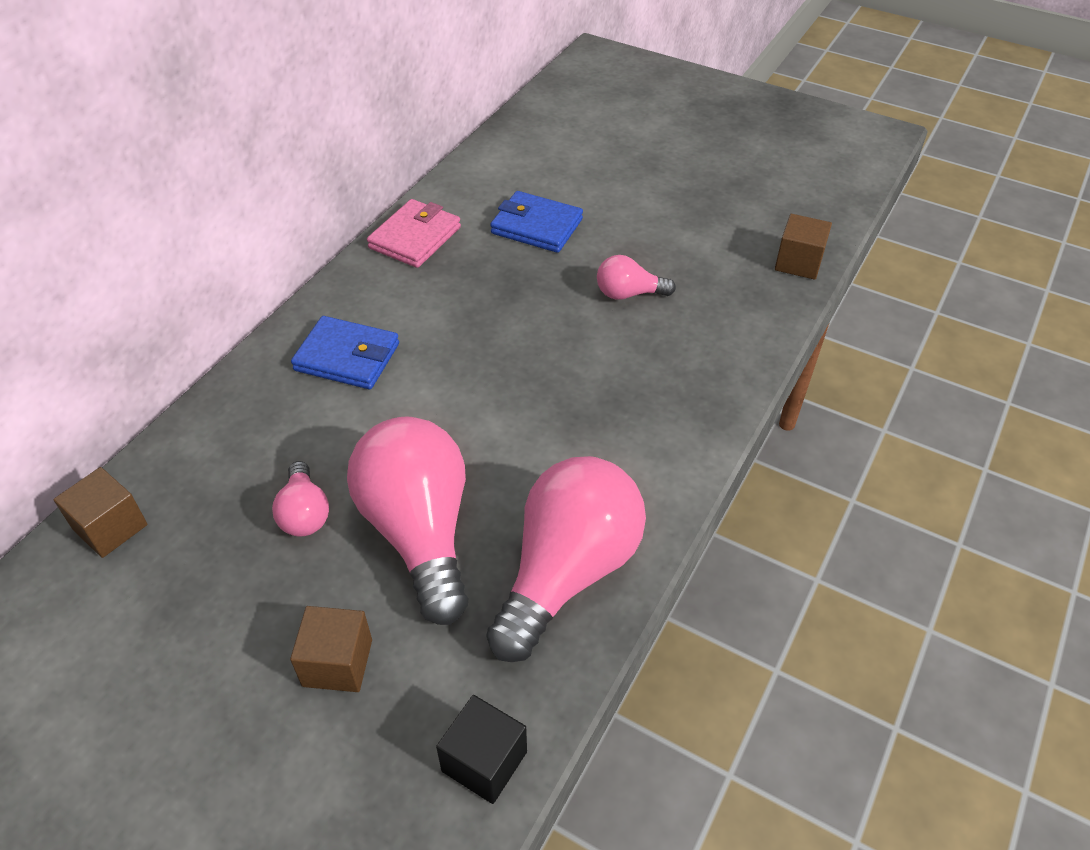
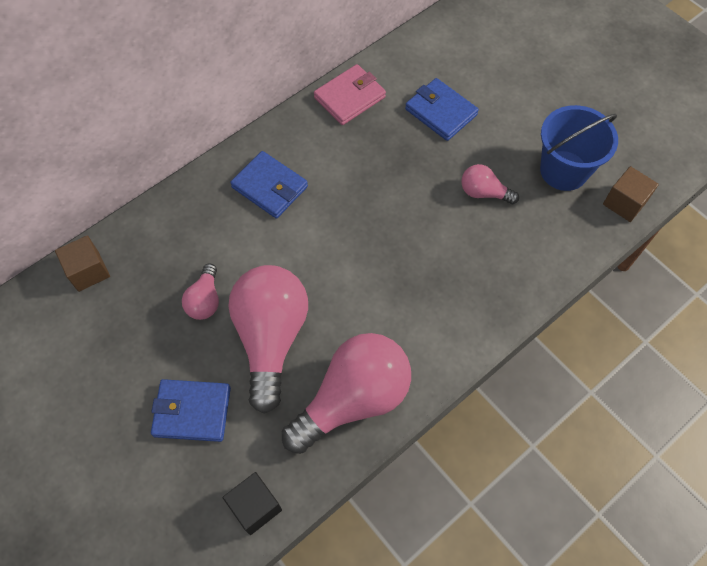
camera: 20 degrees right, 15 degrees up
brown cube [290,606,372,692] -> blue wallet [151,379,231,442]
none -> blue bucket [540,105,618,191]

